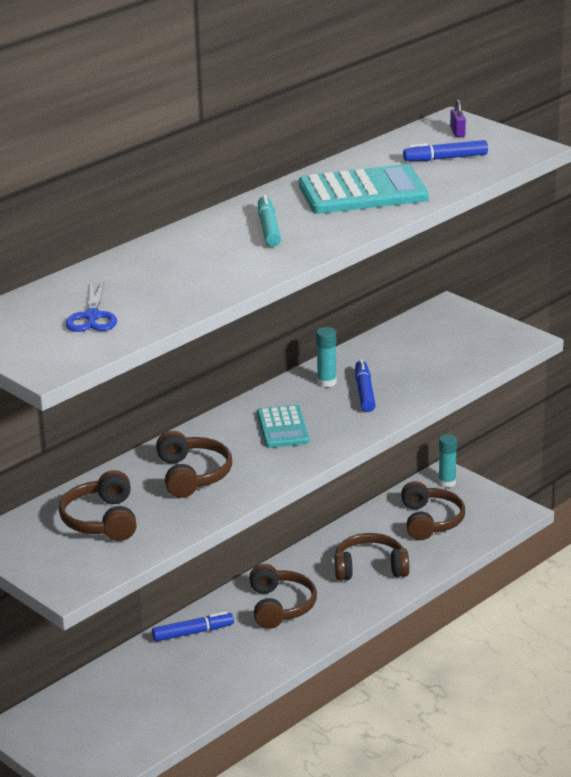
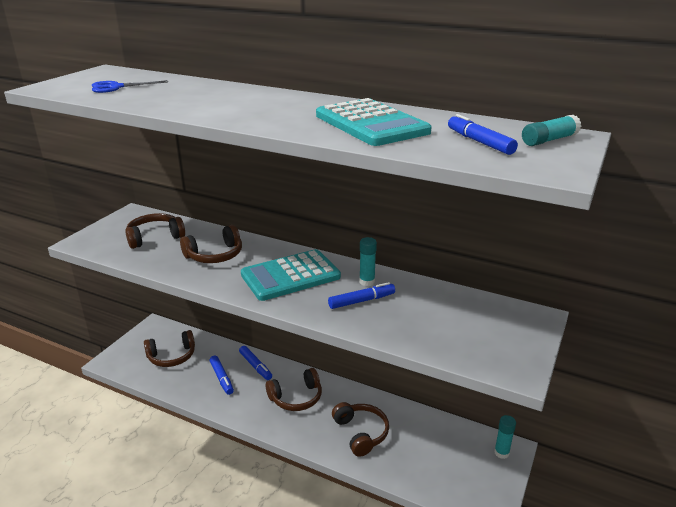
camera: 70 degrees right, 0 degrees up
turquoise calculator [257,405,309,448] -> turquoise calculator [241,249,341,301], size x1.67
turquoise marker [258,195,281,247] -> none
brown headphones [401,481,465,540] -> brown headphones moved to [144,330,195,367]
purple padlock [450,99,466,137] -> turquoise glue stick [522,115,581,146]
none -> blue marker [209,356,234,395]

